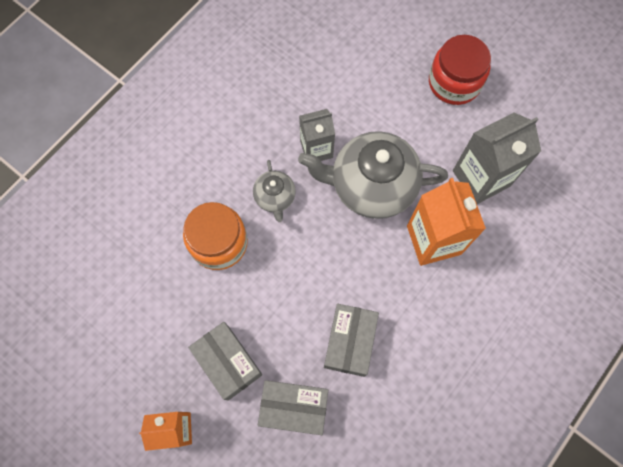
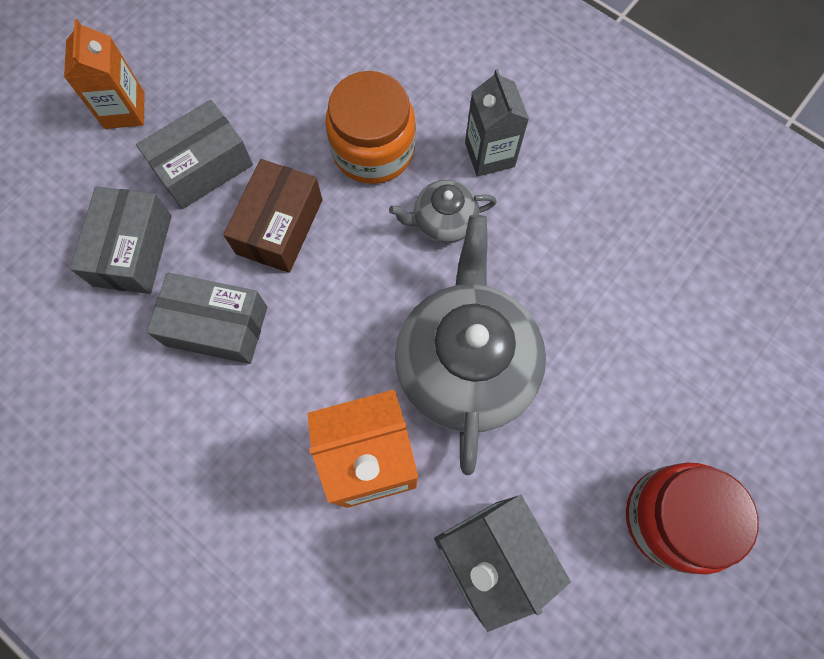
camera: 90 degrees right, 0 degrees up
grey carton [299,109,335,161] -> grey carton moved to [465,69,529,177]
none -> brown box [223,159,323,273]

